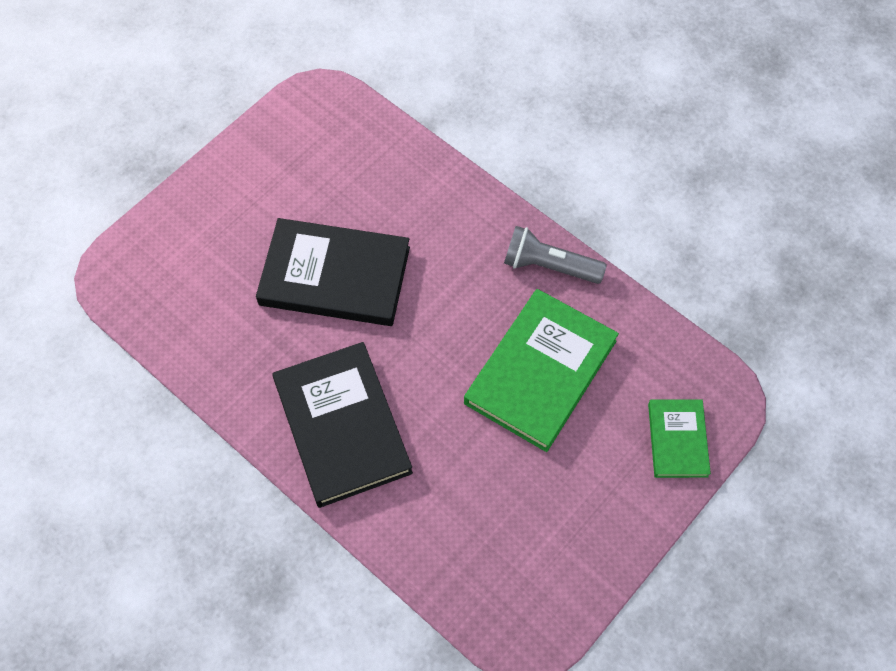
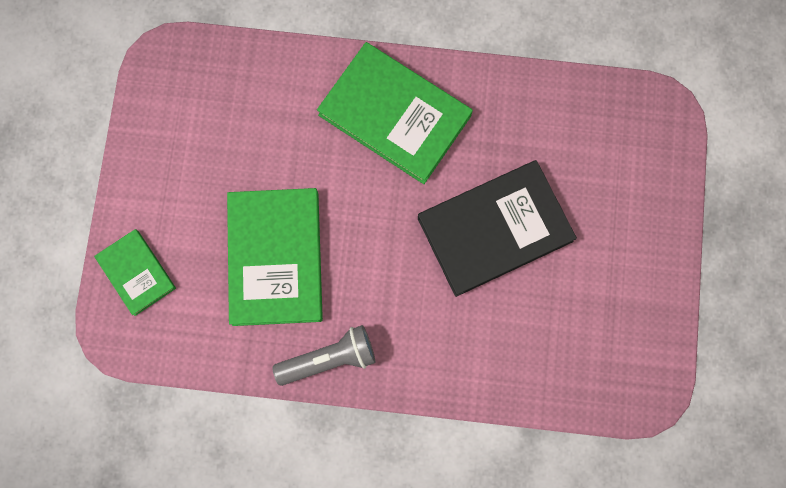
camera: 145 degrees right, 15 degrees up
black book [272,342,413,508] -> green book [317,42,473,184]

